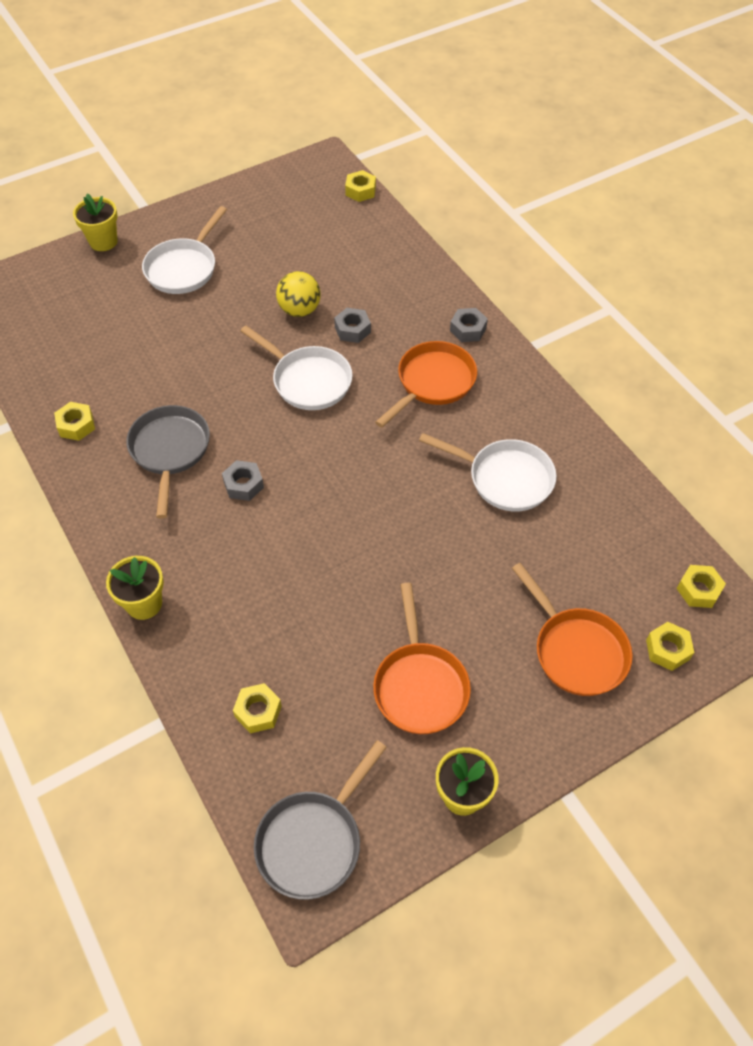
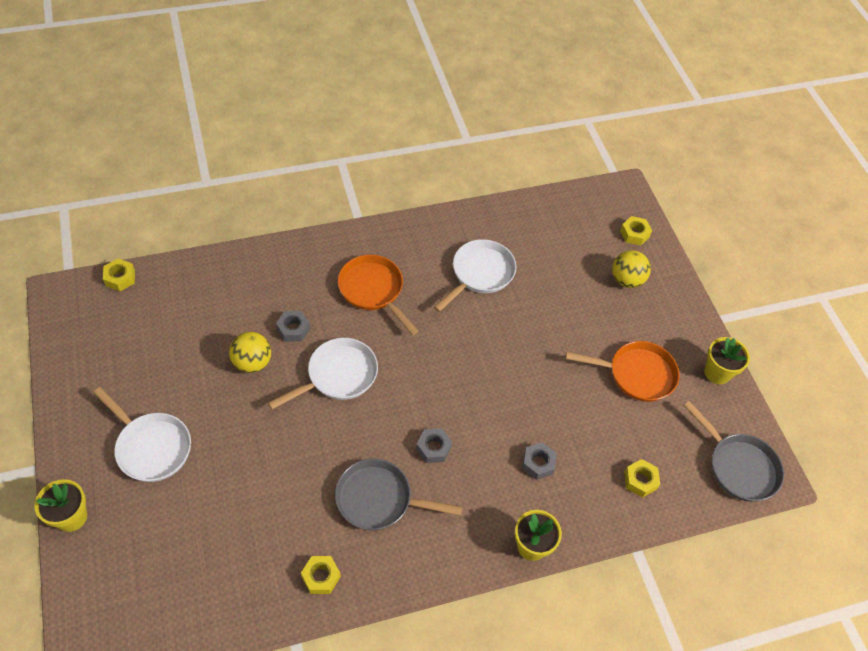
camera: 80 degrees left, 0 degrees up
grey nut [450,308,488,342] -> grey nut moved to [522,442,557,480]
orange pan [512,563,633,696] -> yellow ball [612,250,651,288]
yellow nut [677,565,726,608] -> none

